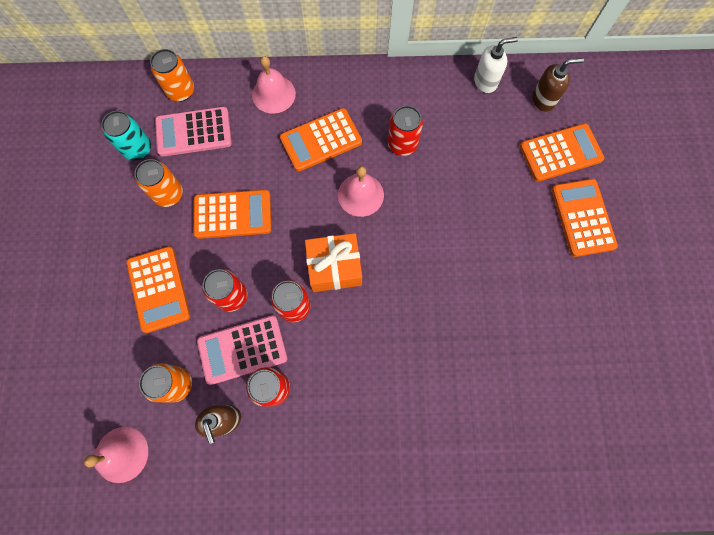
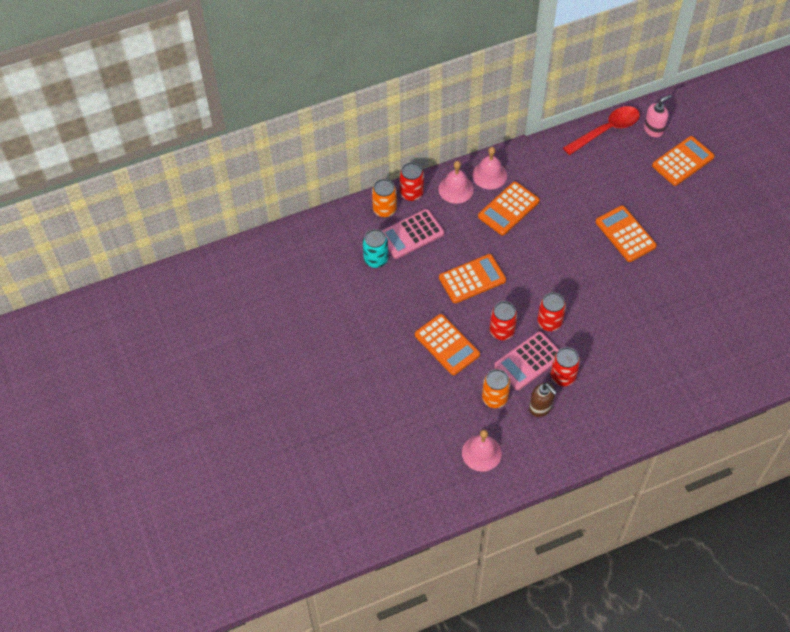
camera: 20 degrees left, 15 degrees down
orange can [135,159,183,207] -> none
orange gift [305,233,362,292] -> none
pink bell [338,166,384,217] -> pink bell moved to [472,147,507,190]
red can [388,106,423,156] -> red can moved to [400,162,424,201]
white soap dispenser [474,37,518,93] -> red spoon [563,106,640,155]
brown soap dispenser [532,58,584,112] -> pink soap dispenser [644,94,672,138]
orange calculator [552,179,618,257] -> orange calculator moved to [596,205,657,262]

